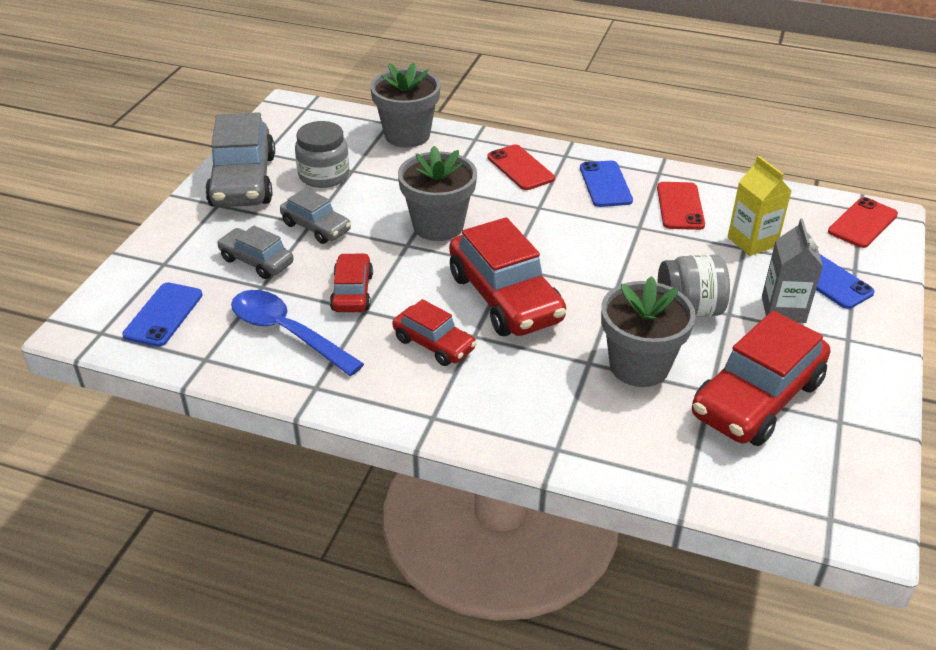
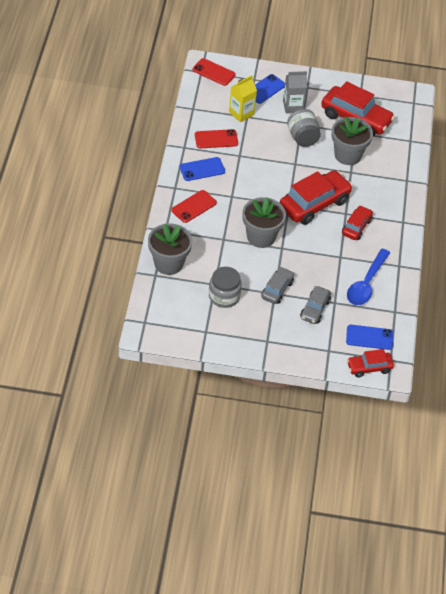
camera: 105 degrees left, 10 degrees up
grey car [205,112,275,207] -> none
red car [330,253,373,312] -> red car moved to [347,349,394,378]

